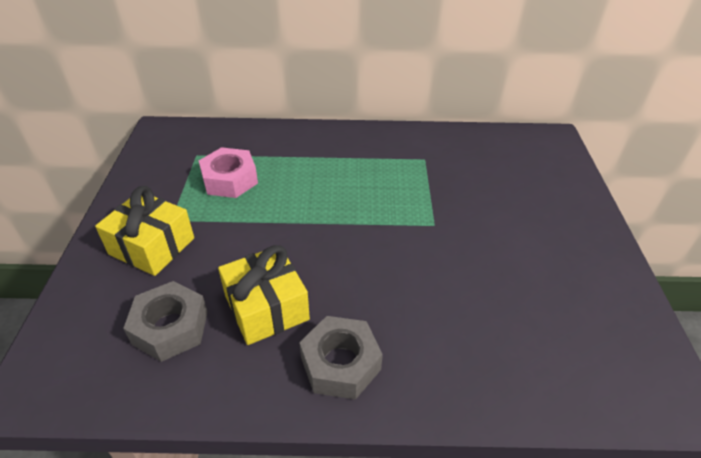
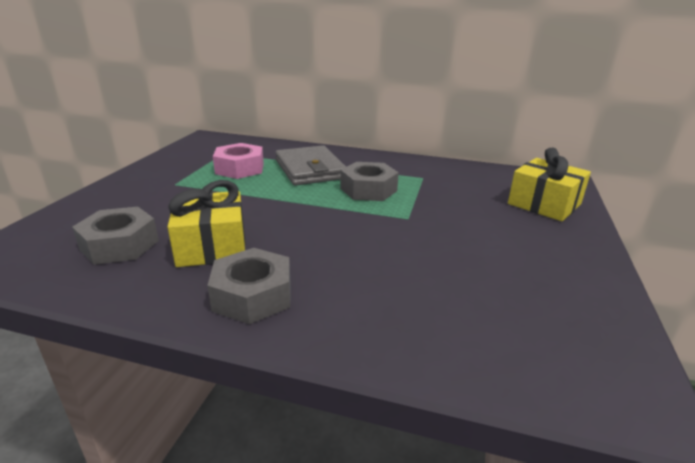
camera: 15 degrees right, 15 degrees down
yellow gift [95,186,194,276] -> yellow gift moved to [508,148,591,221]
none -> grey wallet [275,145,346,186]
none -> grey nut [340,162,399,201]

